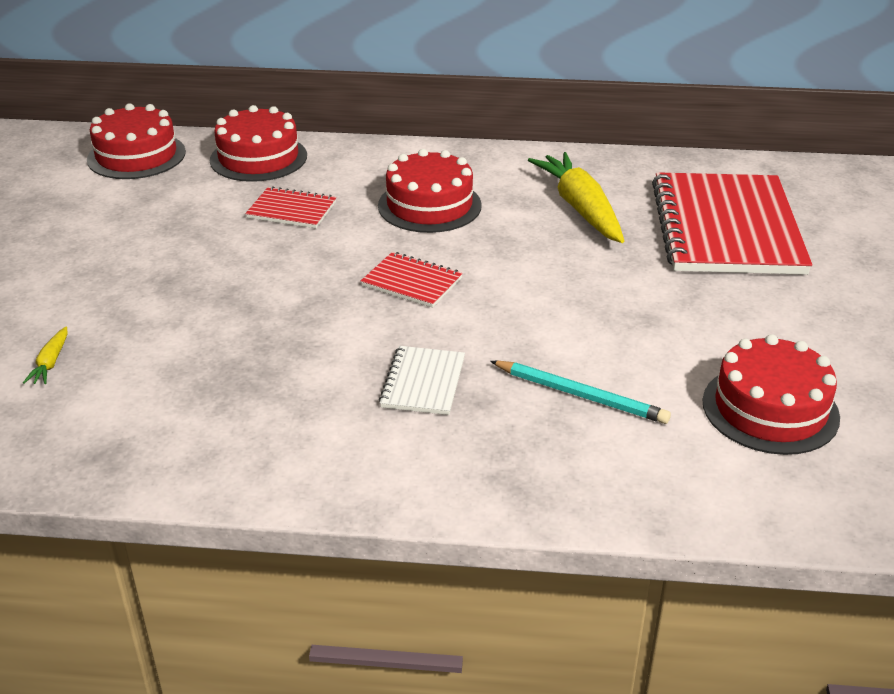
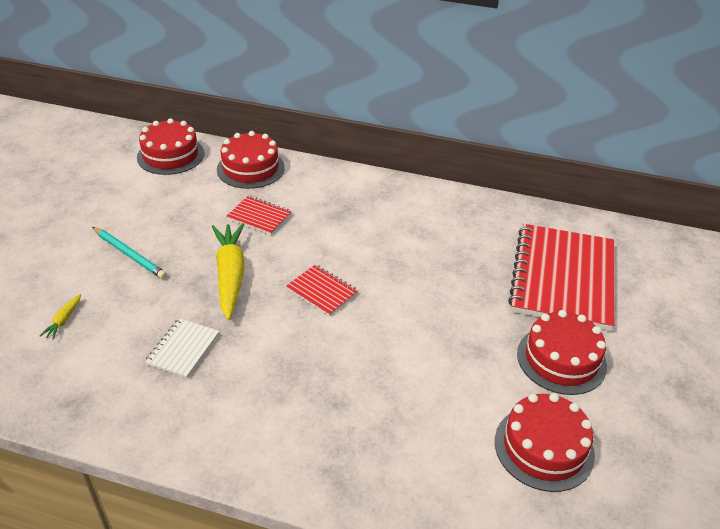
camera: 10 degrees right, 5 degrees up
red cake [378,149,482,233] -> red cake moved to [517,310,607,395]
white notebook [379,346,465,415] -> white notebook moved to [145,318,219,378]
turquoise pencil [490,361,671,424] -> turquoise pencil moved to [92,227,167,279]
yellow carrot [528,152,624,243] -> yellow carrot moved to [212,223,245,320]

